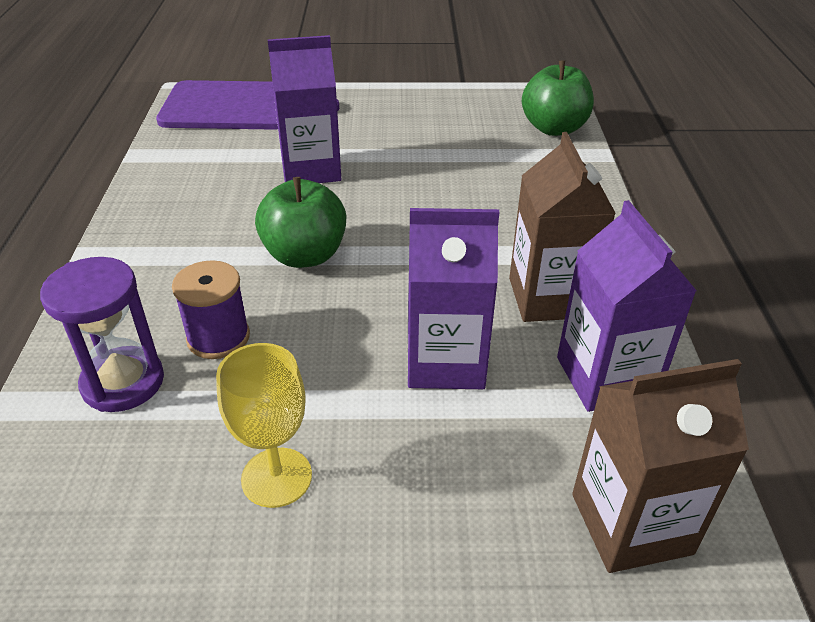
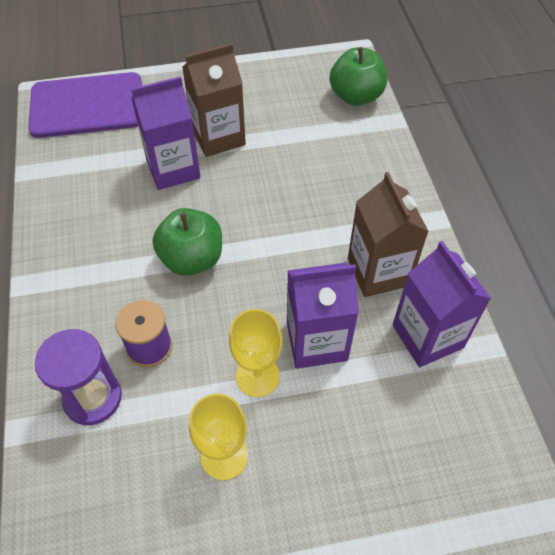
camera: 10 degrees left, 15 degrees up
brown carton [572,359,749,573] -> brown carton moved to [182,43,246,157]
none -> yellow goblet [229,309,282,397]

